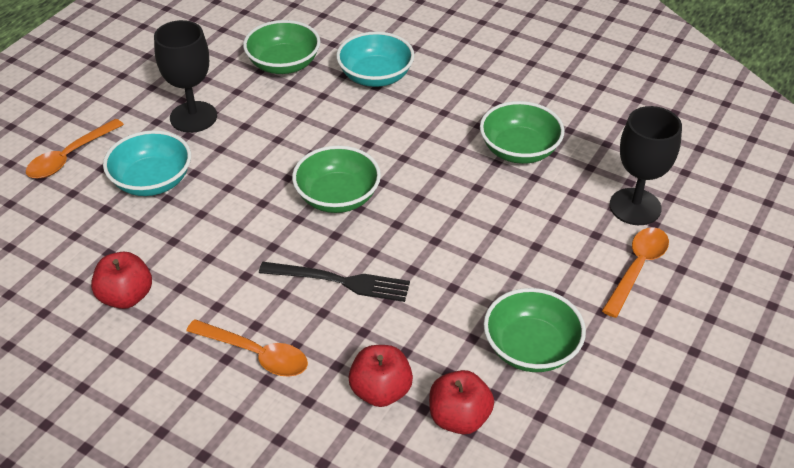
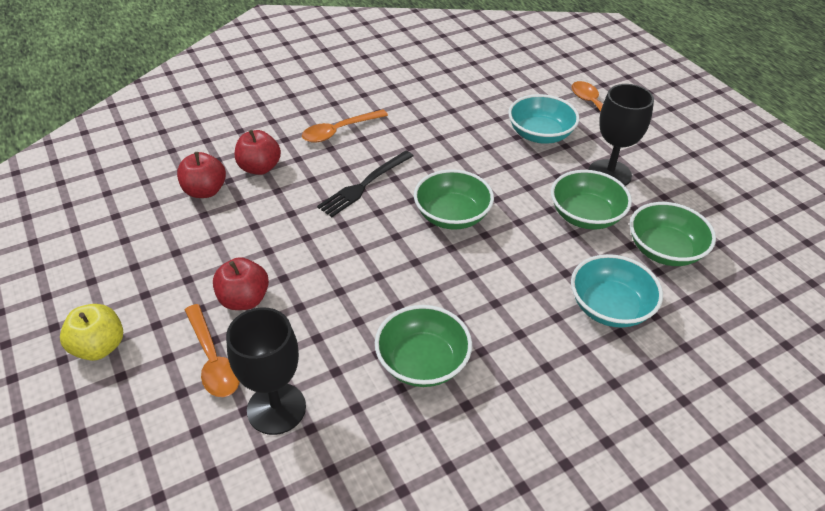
camera: 120 degrees right, 0 degrees up
red apple [91,252,152,309] -> red apple moved to [213,257,269,310]
green bowl [484,288,586,372] -> green bowl moved to [551,170,632,230]
none -> yellow apple [60,304,123,361]

